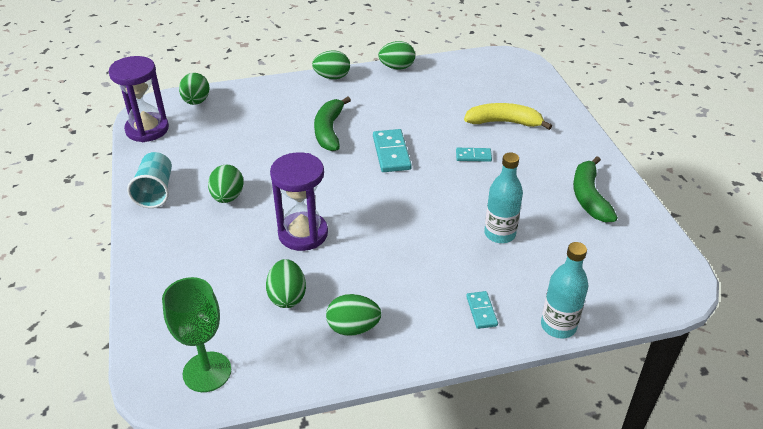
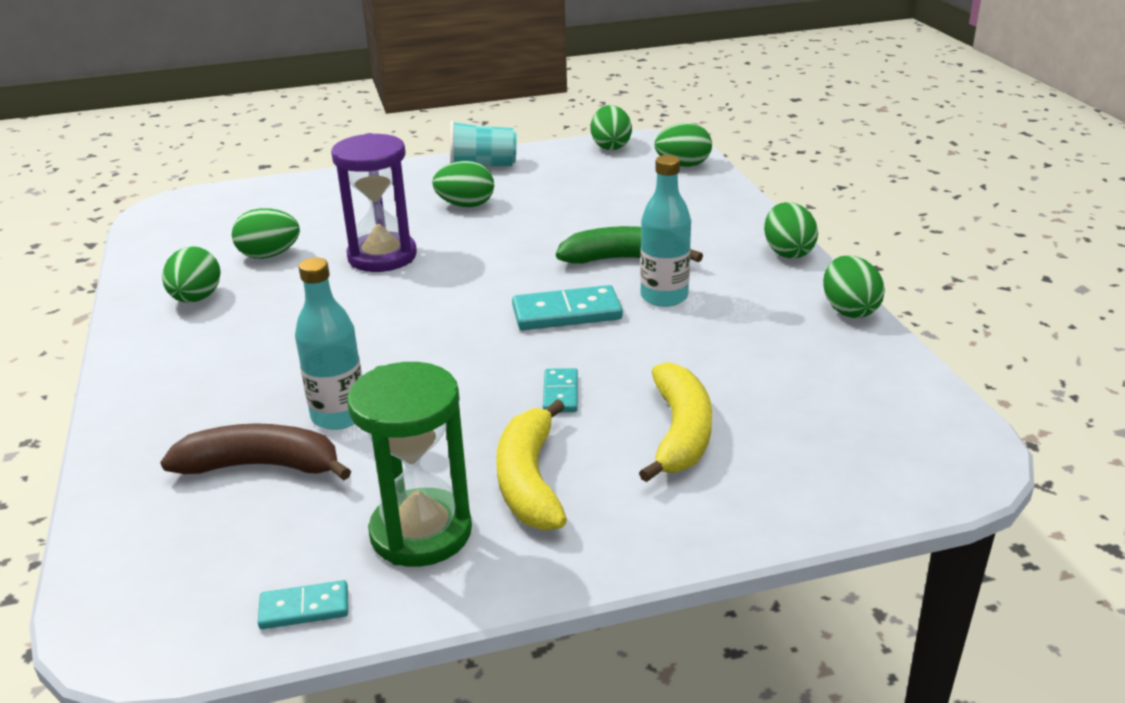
camera: 90 degrees right, 10 degrees down
purple hourglass [109,56,169,142] -> green egg [591,105,632,150]
green goblet [162,277,231,392] -> none
turquoise domino [466,291,498,329] -> turquoise domino moved to [258,580,348,629]
turquoise bottle [541,242,588,338] -> turquoise bottle moved to [640,155,691,307]
green banana [573,156,618,223] -> green hourglass [347,362,472,567]
none -> brown banana [160,423,351,480]
none -> yellow banana [496,399,567,530]

